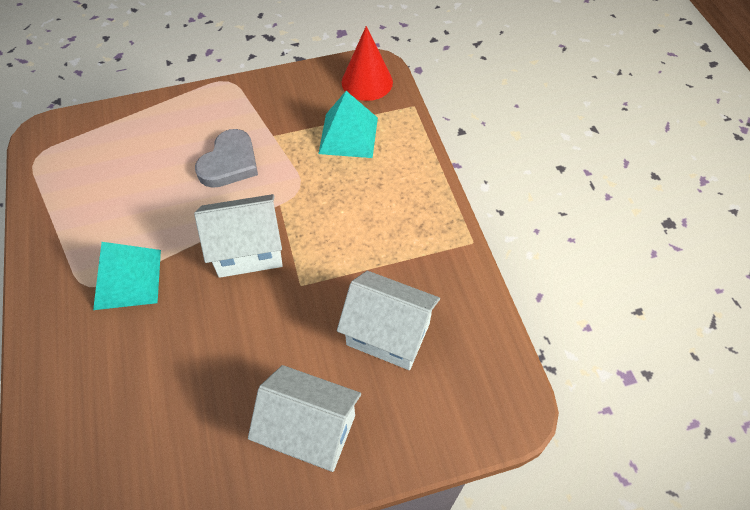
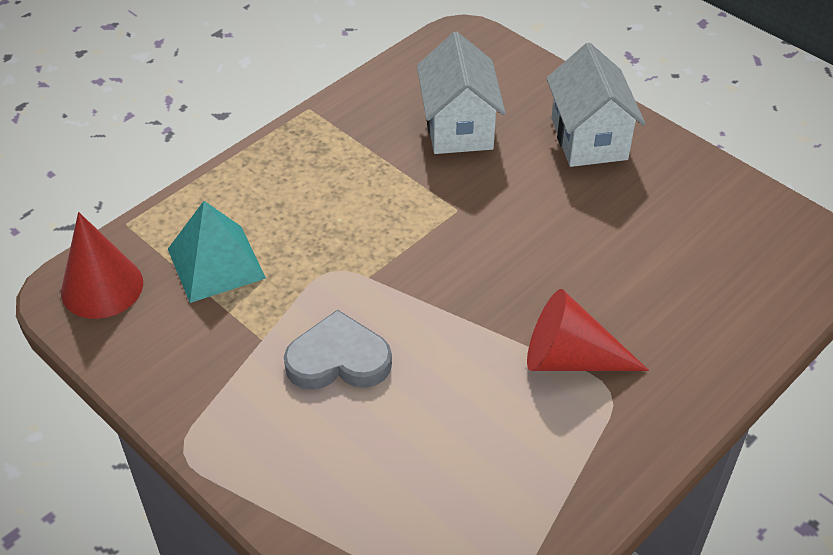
camera: 120 degrees left, 10 degrees down
turquoise pyramid [93,242,161,310] -> red cone [527,289,649,371]
white house [194,194,283,278] -> none

